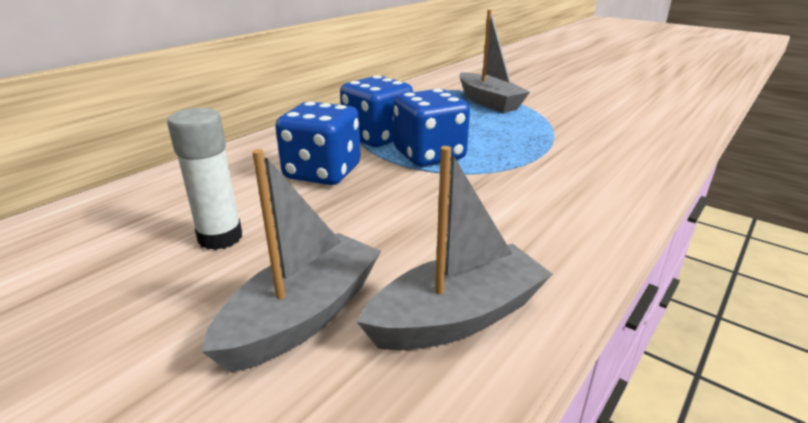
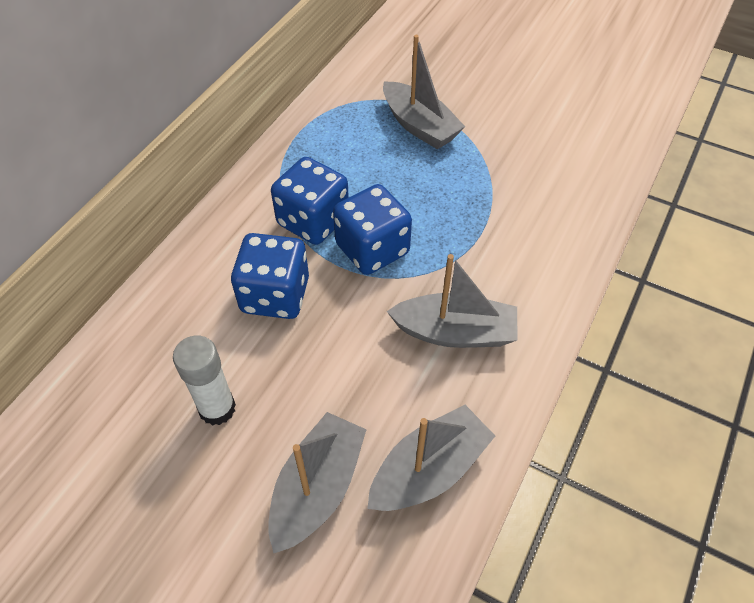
camera: 10 degrees left, 25 degrees up
none -> grey boat [387,254,517,348]

